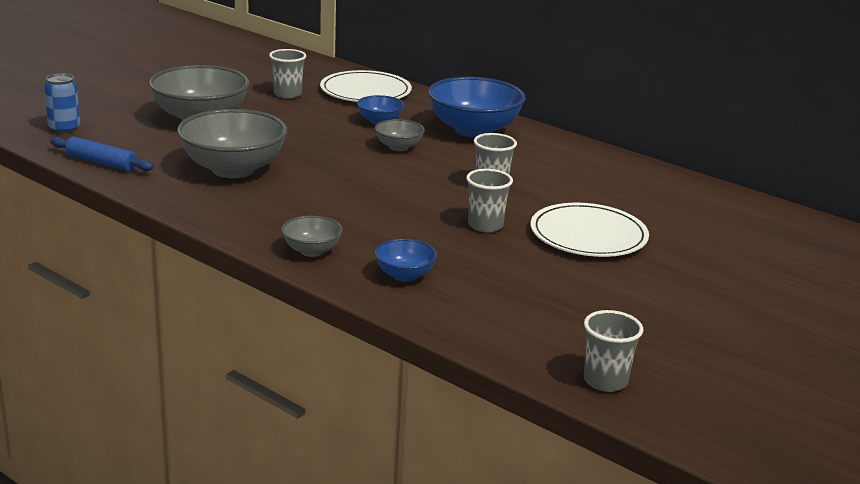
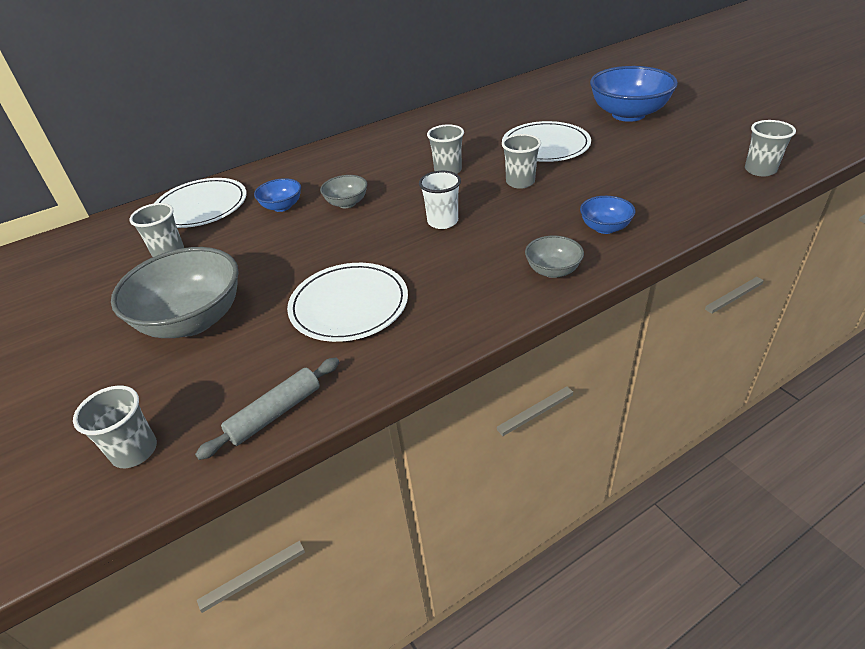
camera: 65 degrees left, 15 degrees up
blue can [44,73,80,134] -> grey cup [73,386,157,468]
blue rolling pin [50,137,154,171] -> grey rolling pin [195,358,339,460]
grey bowl [177,109,287,178] -> white plate [287,263,408,342]
blue bowl [428,77,526,138] -> blue bowl moved to [590,66,678,122]
none -> white cup [419,171,461,229]

